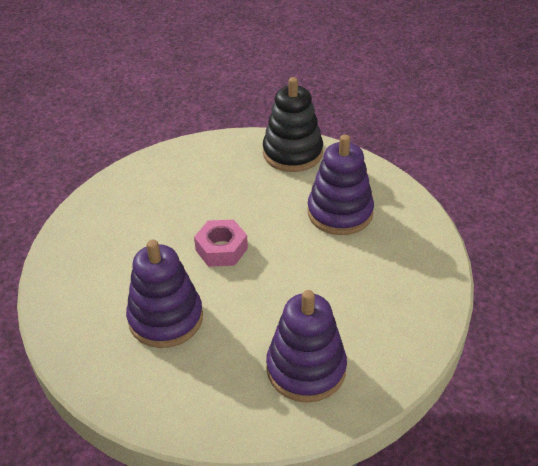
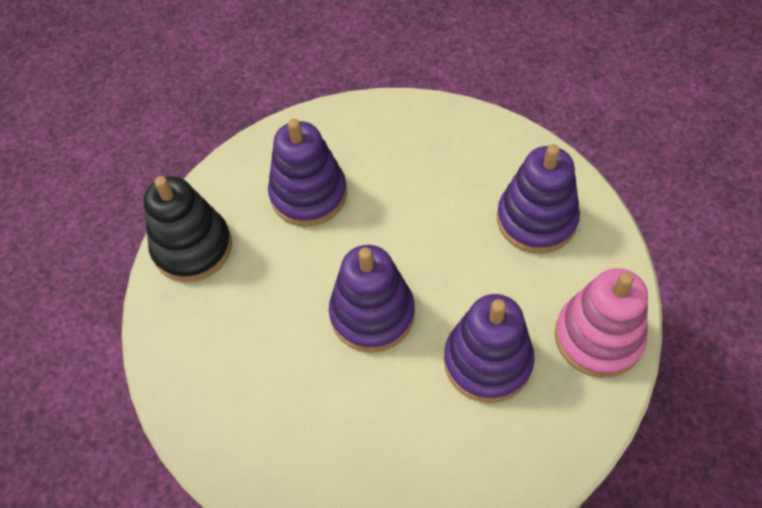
camera: 90 degrees left, 15 degrees up
pink nut [194,220,248,267] -> purple stacking toy [329,245,415,353]
none -> pink stacking toy [555,268,648,378]

